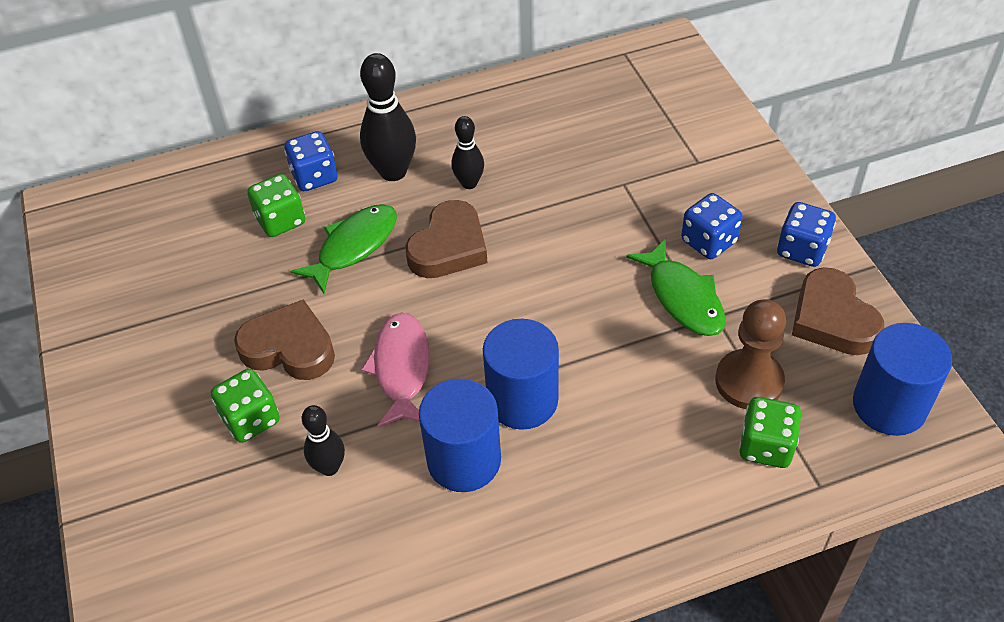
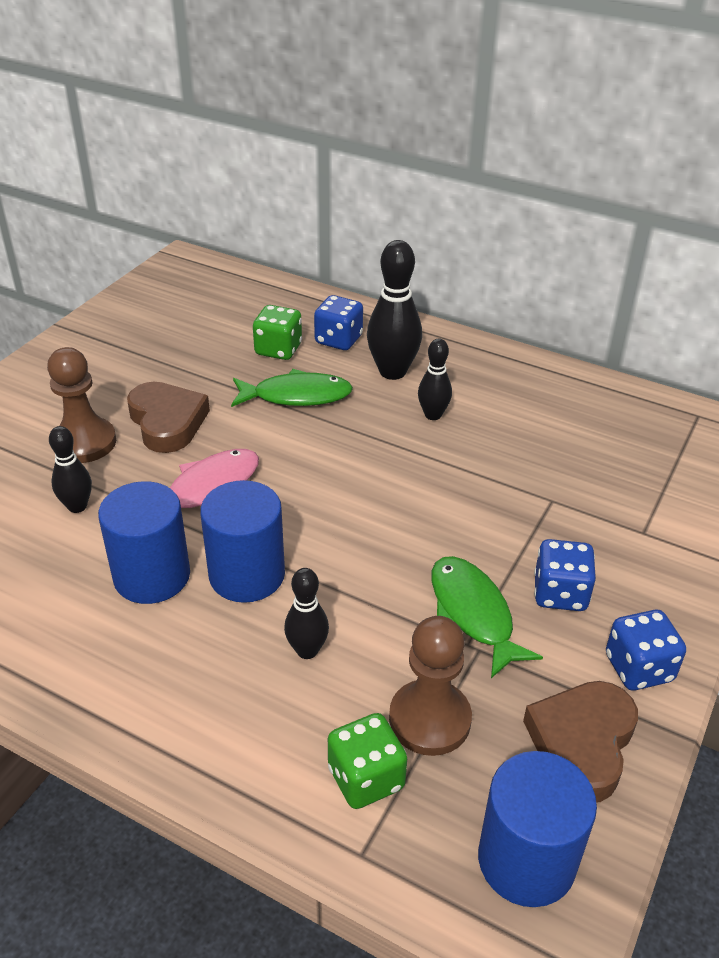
camera: 45 degrees right, 10 degrees down
green dice [211,369,280,443] -> brown pawn [47,347,116,463]
brown heart [405,200,488,278] -> none
green fish [626,239,726,336] -> green fish turned 135 degrees clockwise [432,556,543,678]
none -> black bowling pin [284,568,329,659]

